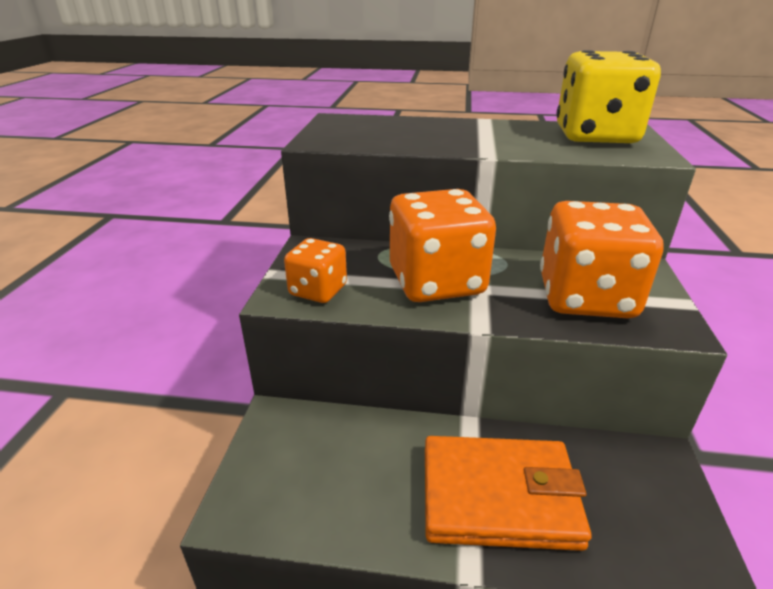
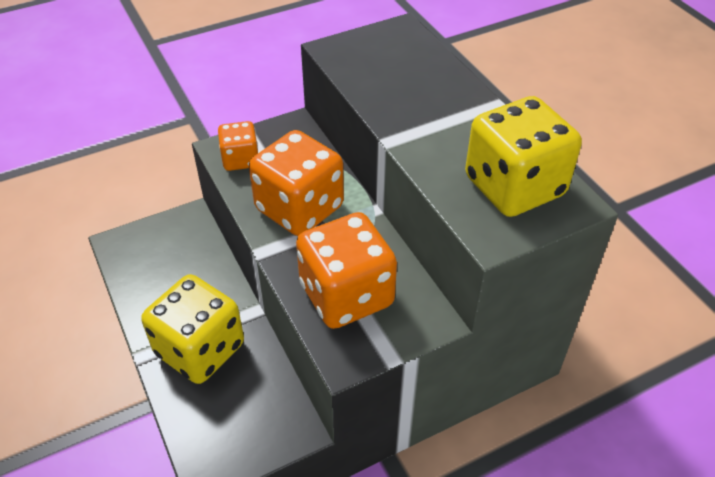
camera: 55 degrees right, 15 degrees up
orange wallet [425,436,592,551] -> yellow dice [141,274,244,384]

